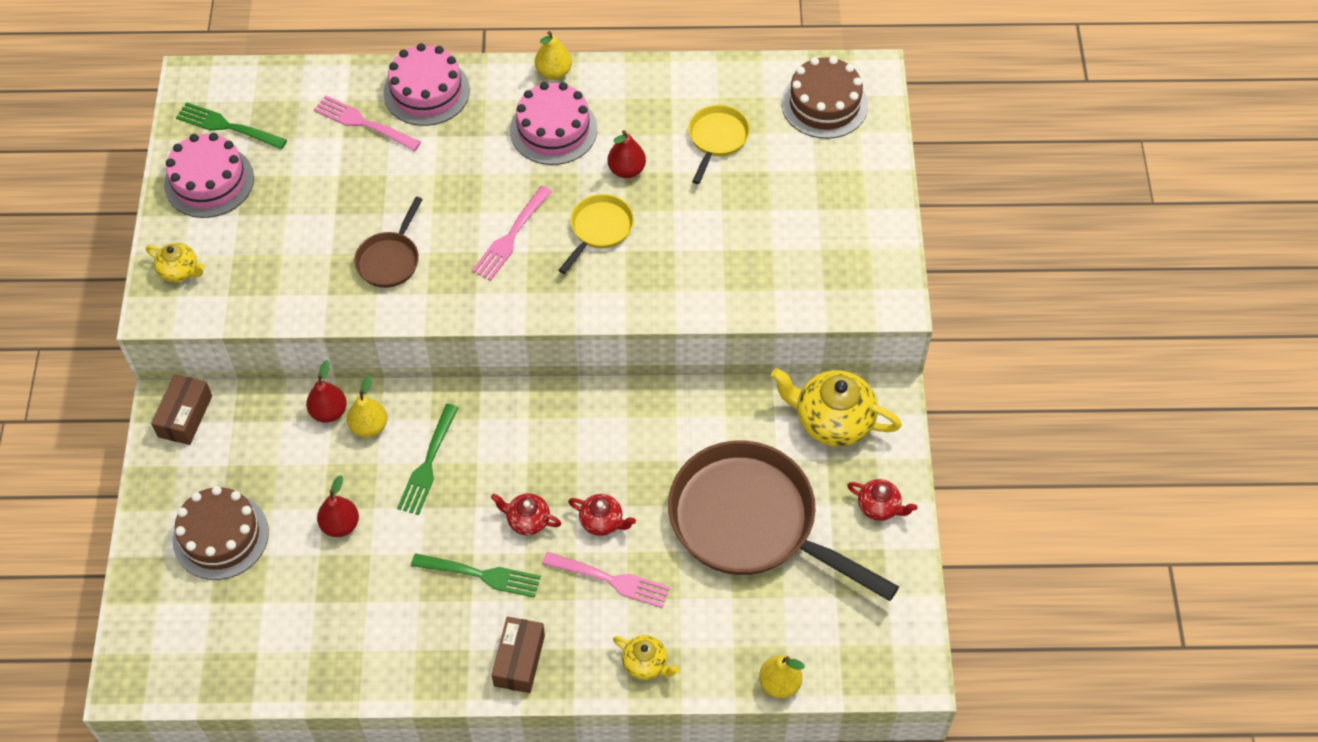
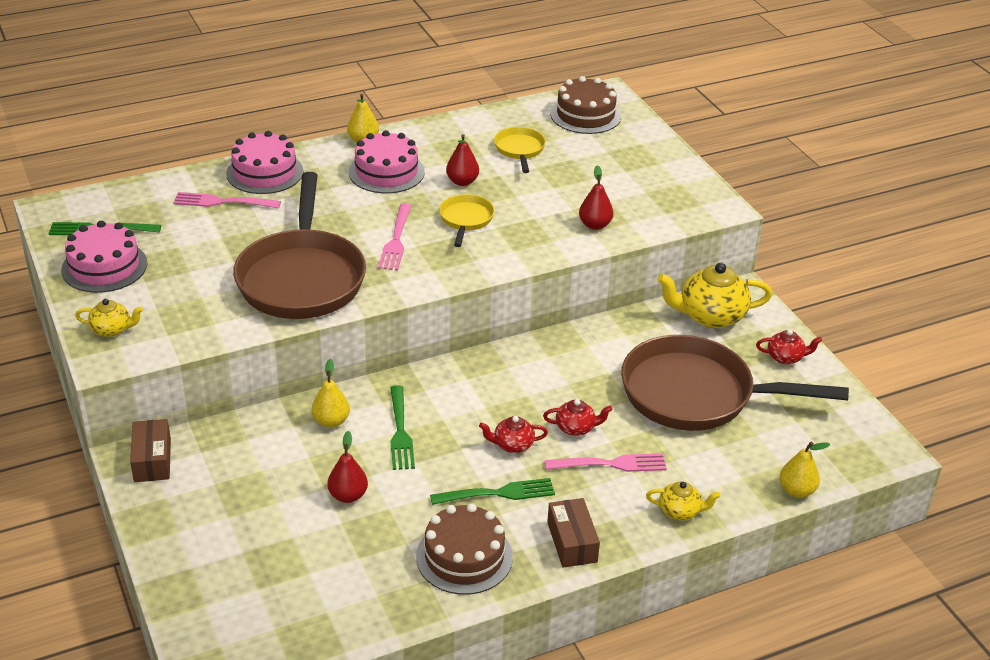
camera: 25 degrees left, 20 degrees down
brown cake [173,486,269,580] -> brown cake moved to [416,503,513,595]
red pear [306,360,347,423] -> red pear moved to [579,165,613,230]
brown pan [354,197,423,288] -> brown pan [233,172,366,319], size x2.21

